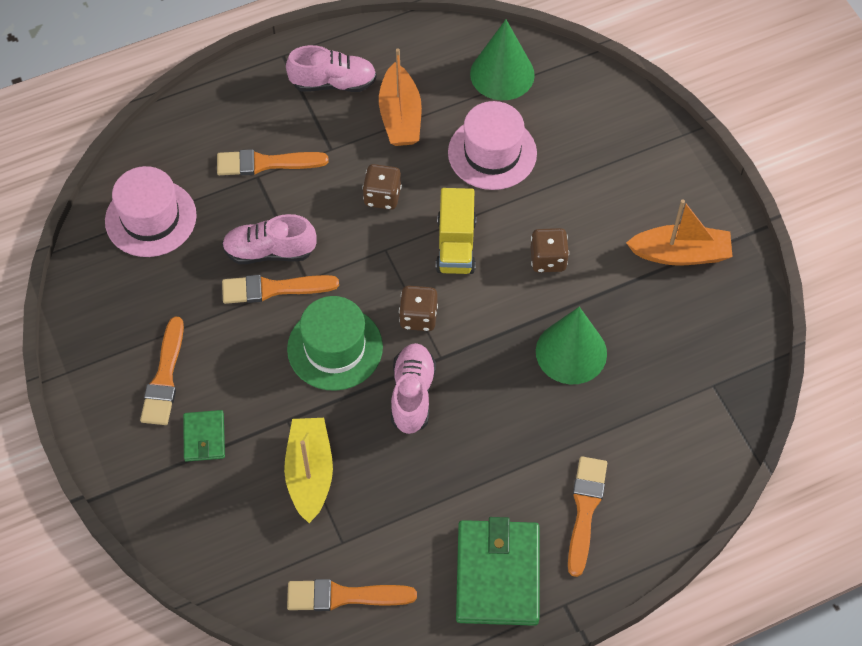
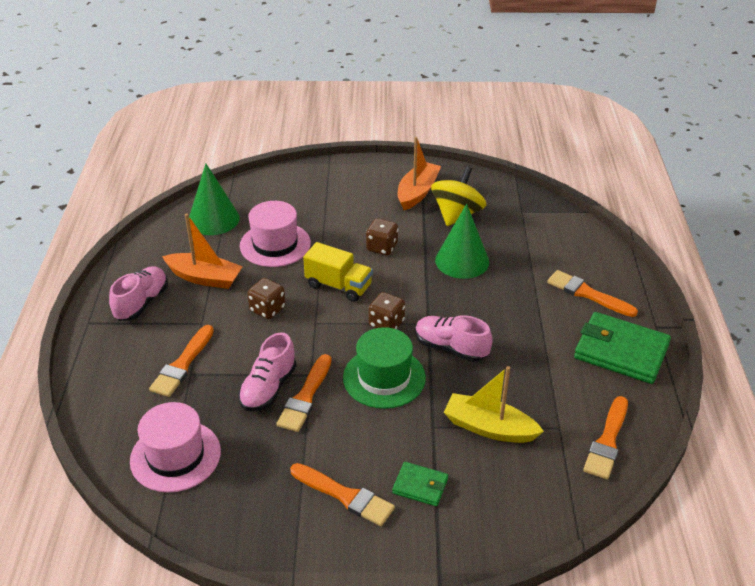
camera: 65 degrees left, 20 degrees down
none -> yellow spinning top [431,166,486,226]

